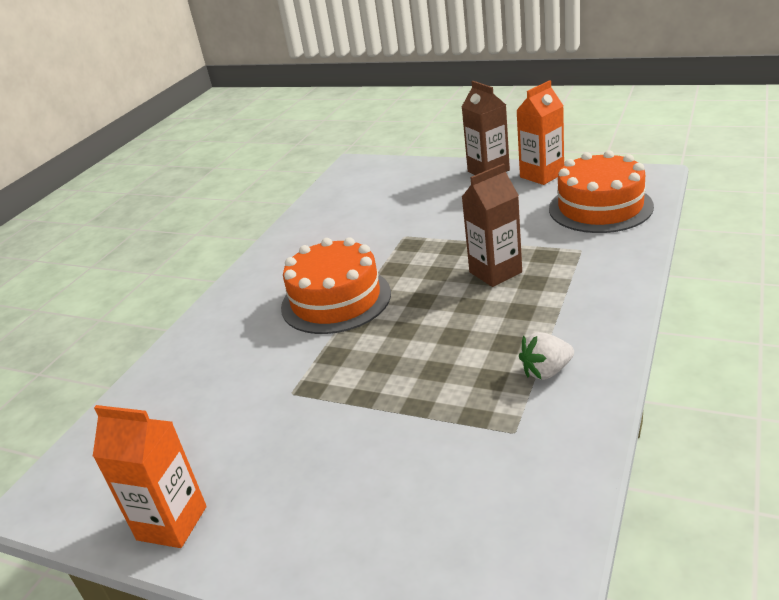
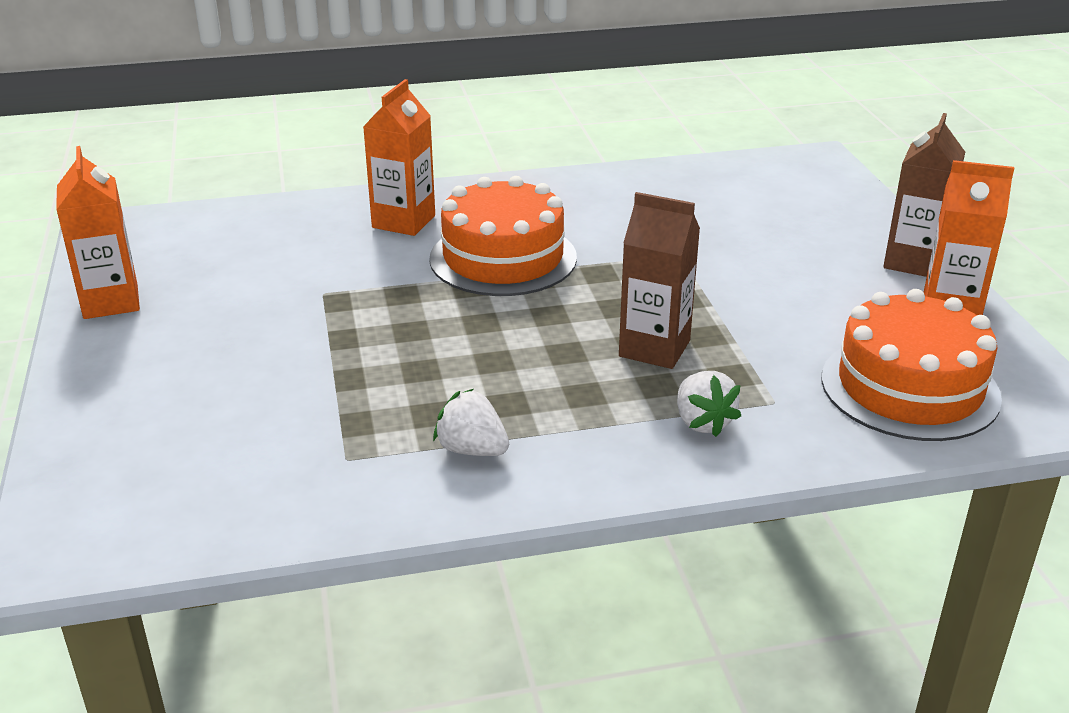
camera: 50 degrees right, 0 degrees up
none -> orange carton [363,79,435,236]
none -> white strawberry [677,371,741,437]

